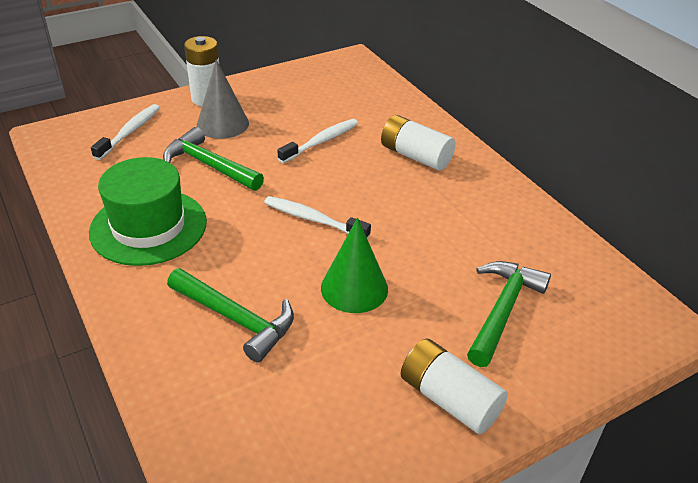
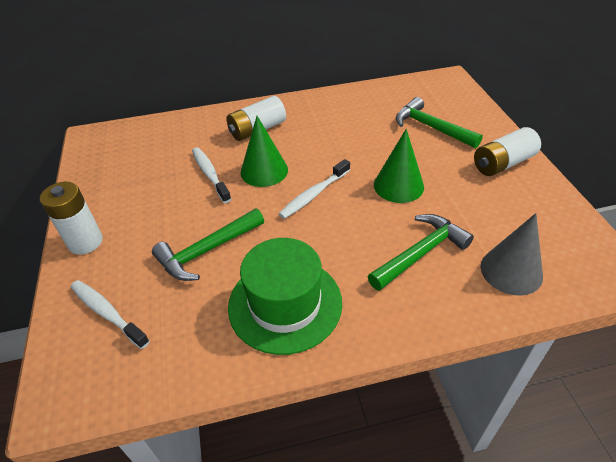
camera: 70 degrees left, 5 degrees up
grey cone [197,60,249,139] -> grey cone moved to [481,213,543,296]
none -> green cone [240,116,288,187]

